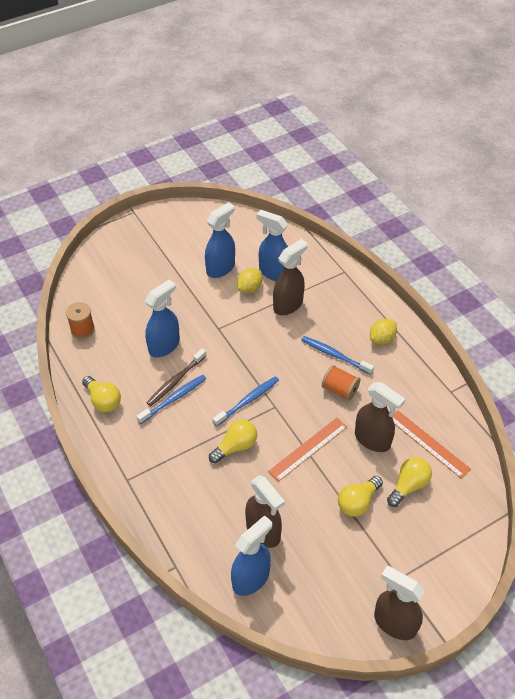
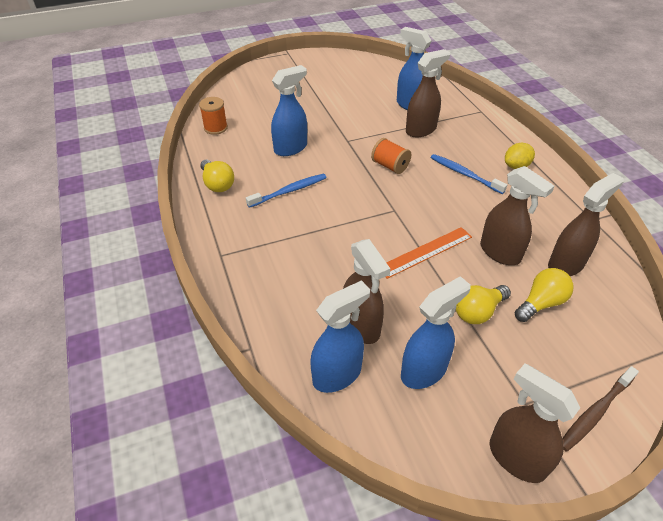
camera: 10 degrees right, 5 degrees down
brown toothbrush [146,348,206,406] -> brown toothbrush moved to [562,366,639,452]
blue spray bottle [205,202,235,278] -> blue spray bottle moved to [401,276,471,389]
yellow light bulb [209,419,257,463] -> none
blue toothbrush [213,376,279,426] -> none
yellow lemon [237,268,262,293] -> none
orange spool [322,365,360,401] -> orange spool moved to [371,138,411,174]
orange ruler [392,411,471,479] -> brown spray bottle [548,173,624,276]

